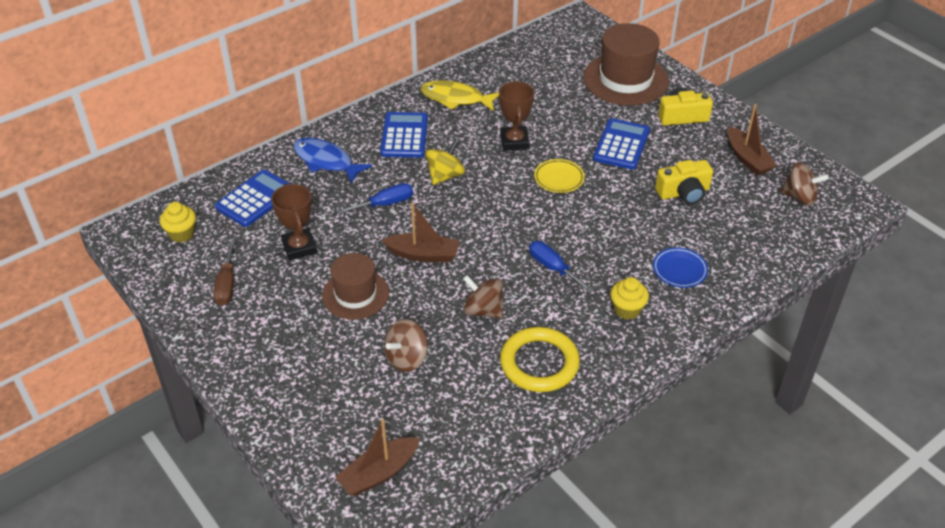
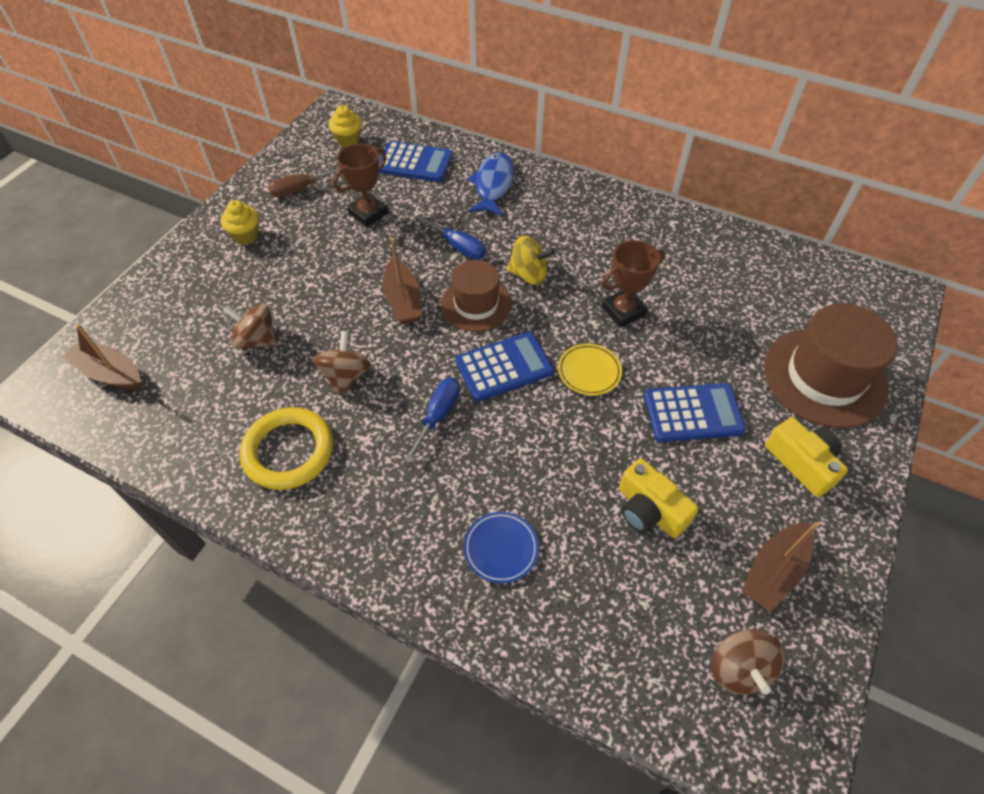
camera: 65 degrees right, 10 degrees up
brown hat [322,253,389,320] -> brown hat moved to [441,260,512,332]
blue calculator [380,112,428,158] -> blue calculator moved to [455,332,554,401]
yellow fish [420,80,499,111] -> none
yellow cupcake [610,277,649,320] -> yellow cupcake moved to [221,200,259,245]

